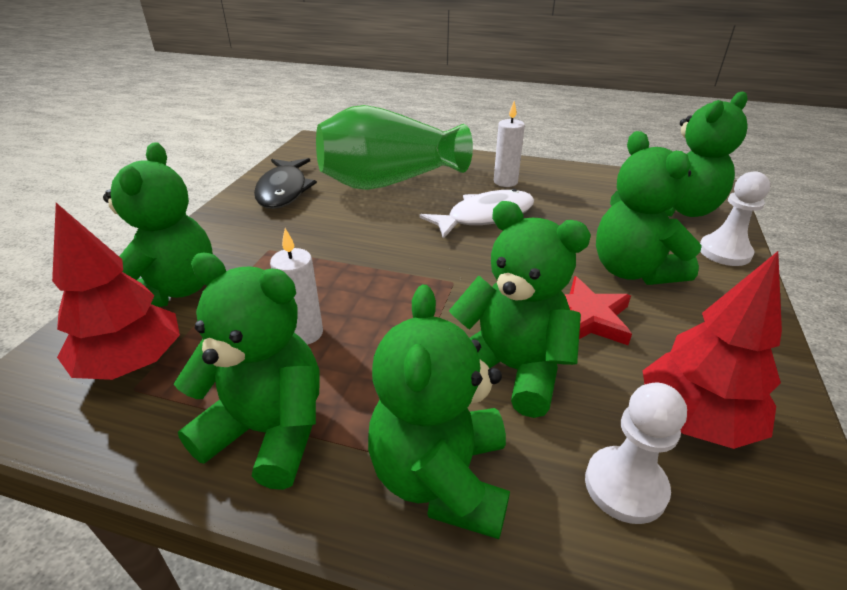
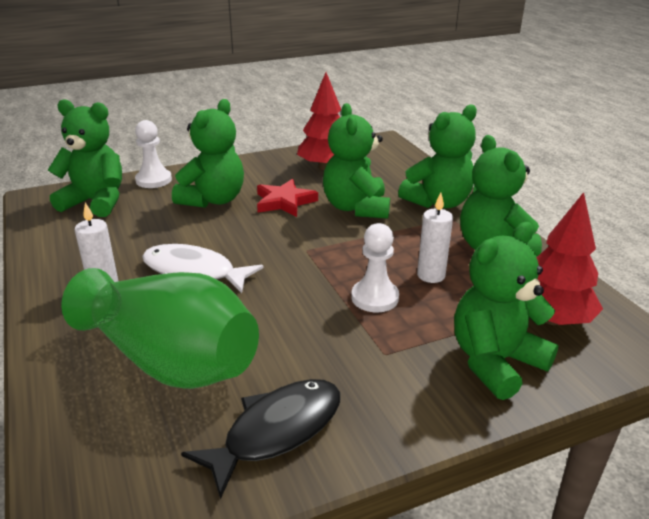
camera: 130 degrees left, 5 degrees down
white pawn [585,383,687,524] -> white pawn moved to [351,223,399,312]

